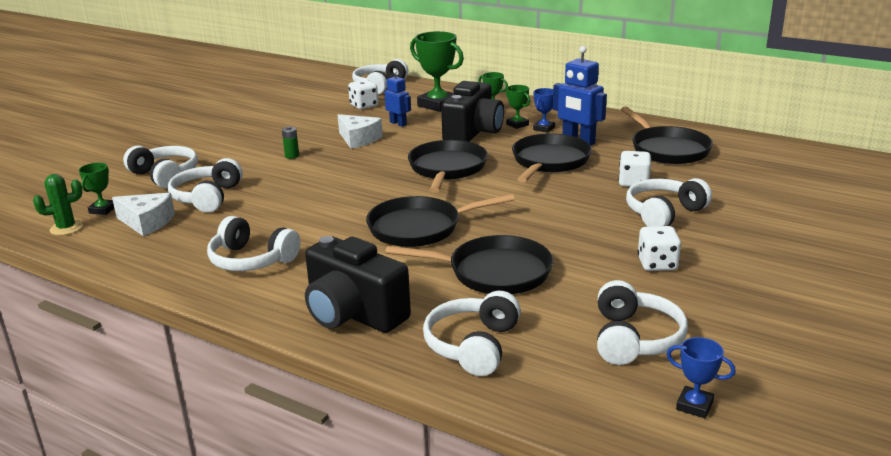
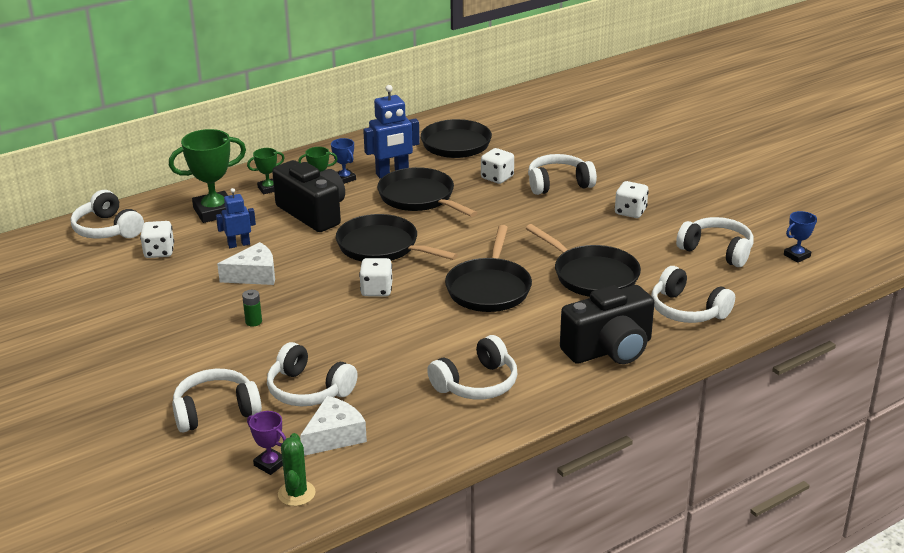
camera: 65 degrees left, 5 degrees up
green trophy [79,163,114,215] -> purple trophy [247,411,286,475]
black pan [385,235,553,294] -> black pan turned 105 degrees clockwise [526,224,641,297]
white headphones [626,178,712,227] -> white headphones turned 90 degrees clockwise [528,154,597,195]
none -> white dice [359,258,392,297]

